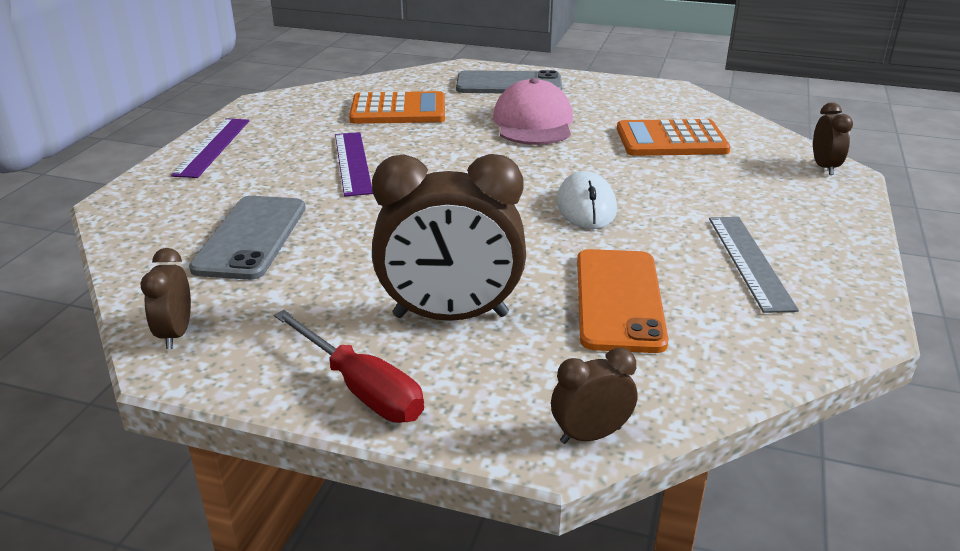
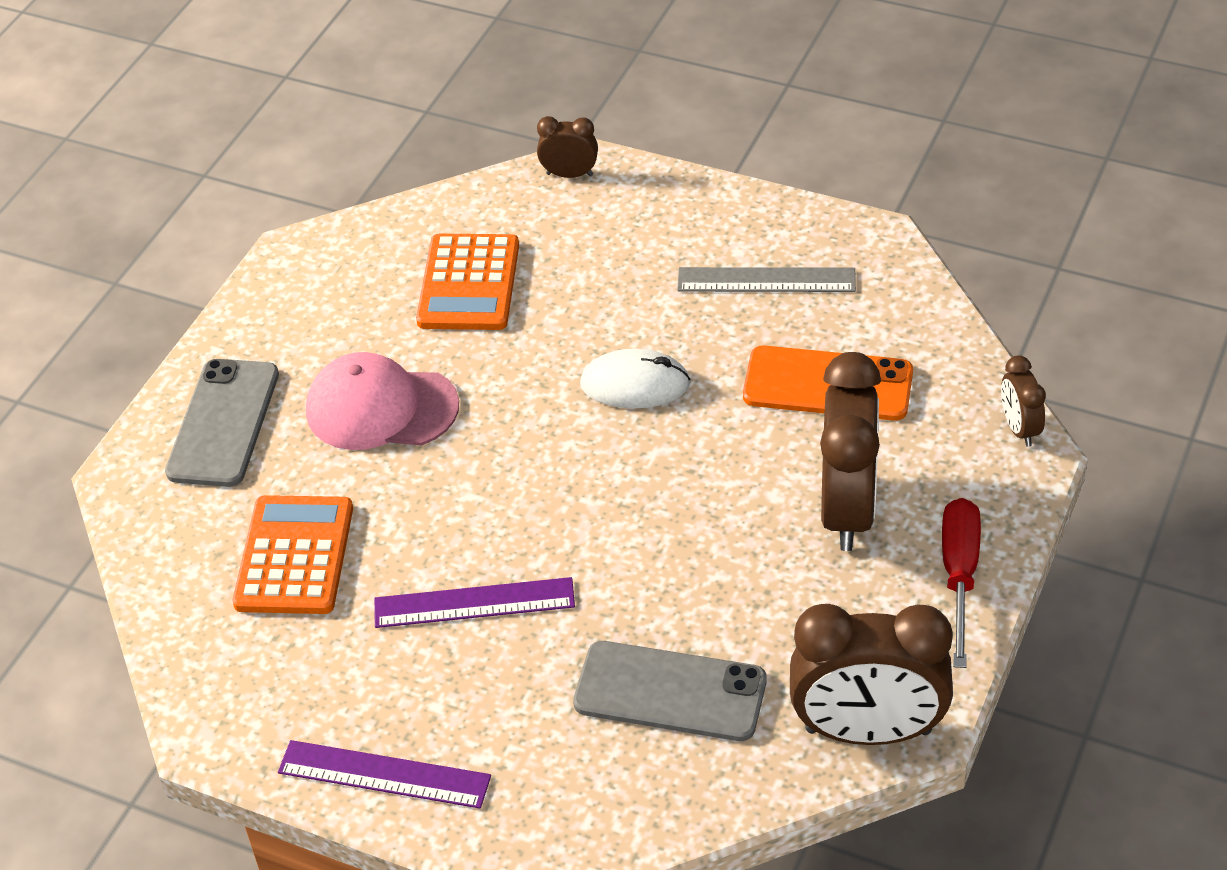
camera: 80 degrees left, 15 degrees up
brown clock [140,248,191,349] -> brown clock [790,604,953,745], size x2.08
red screwdriver [274,310,424,423] -> red screwdriver turned 45 degrees counterclockwise [942,498,981,668]

